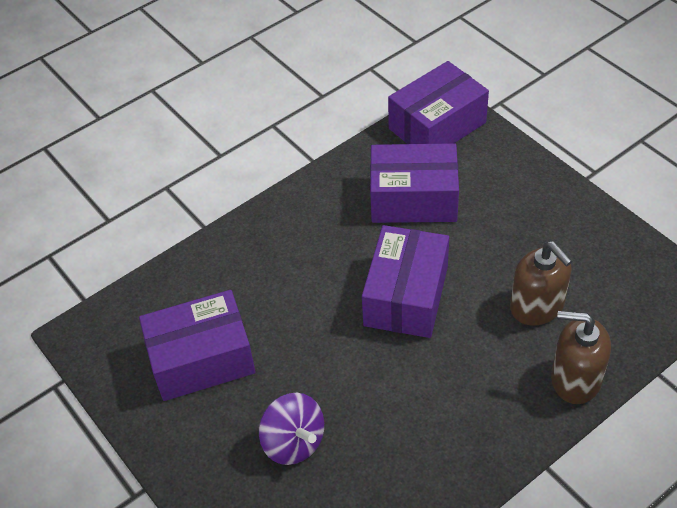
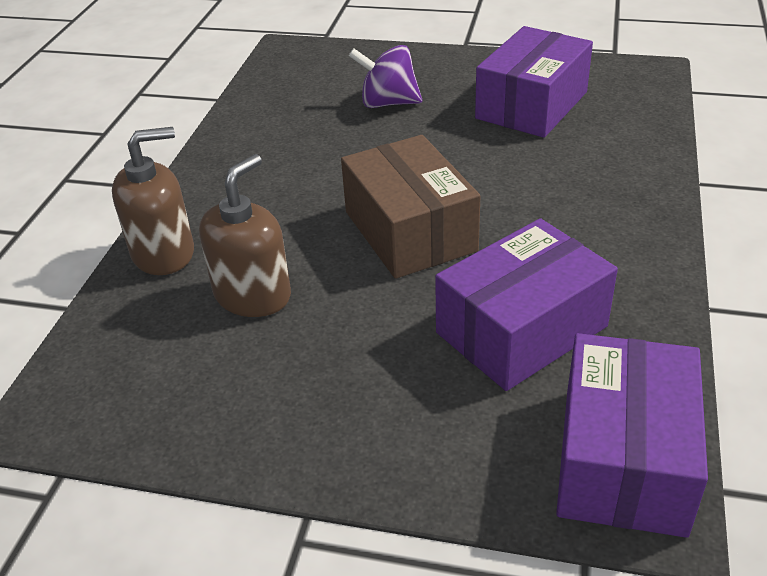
camera: 140 degrees right, 10 degrees down
purple box [362,225,449,338] -> brown box [341,135,480,279]
brown soap dispenser [510,241,572,326] -> brown soap dispenser turned 105 degrees clockwise [199,154,291,317]

